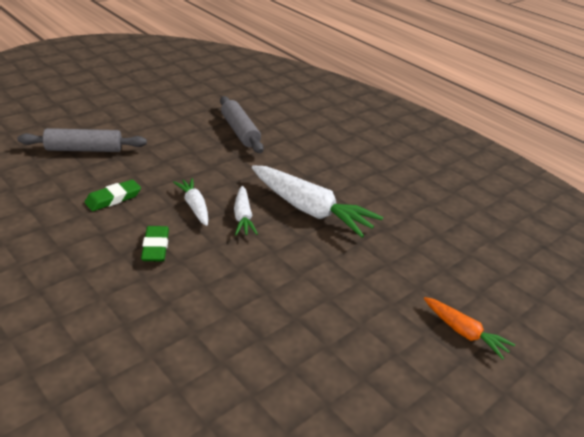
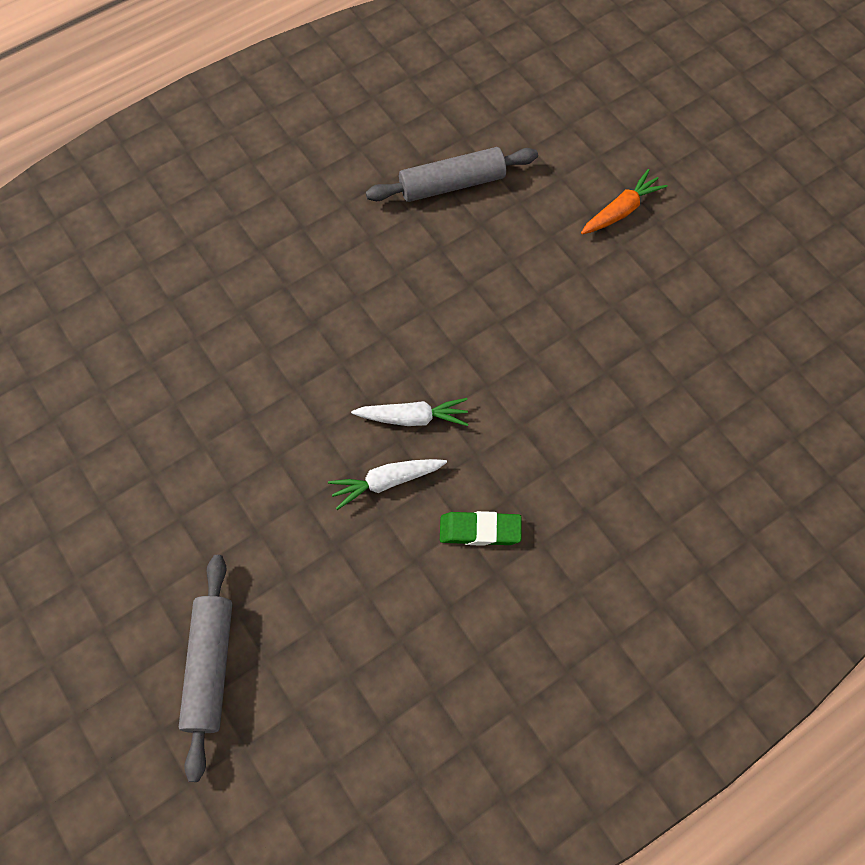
camera: 80 degrees left, 30 degrees up
green eraser [85,179,141,211] -> none
grey rolling pin [220,96,263,153] -> grey rolling pin moved to [366,147,538,202]
white carrot [252,166,383,238] -> none

